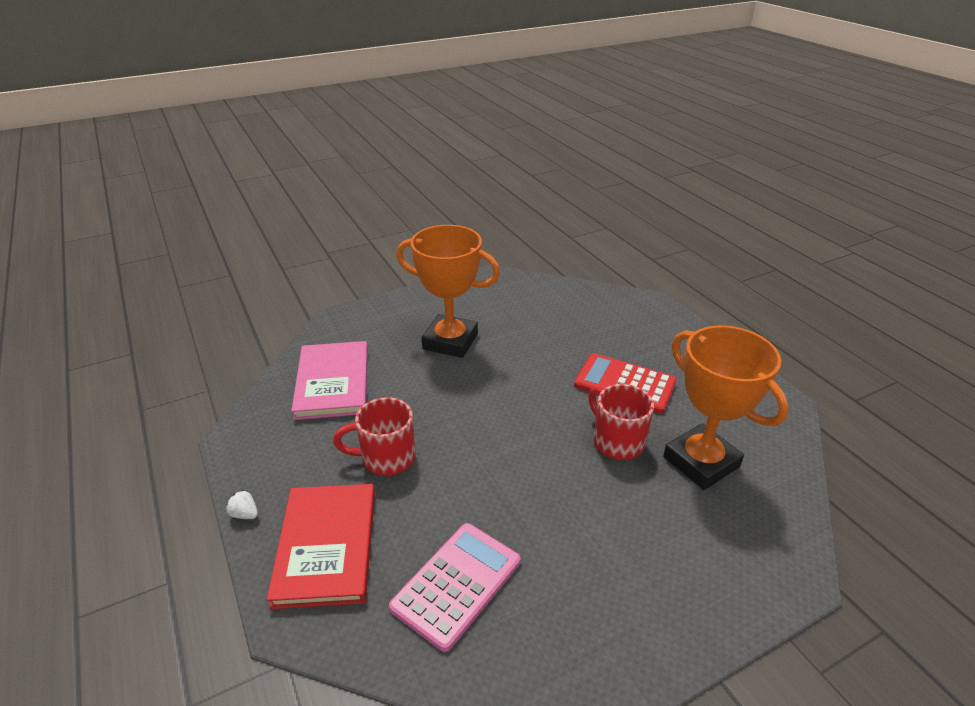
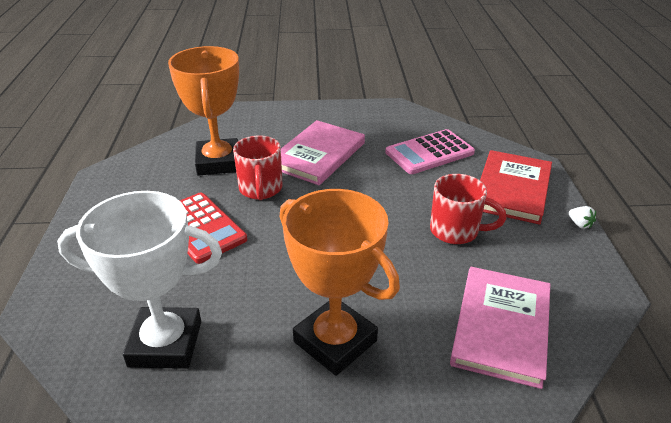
camera: 155 degrees left, 0 degrees up
none -> white trophy [57,191,222,369]
none -> pink book [281,120,365,185]

